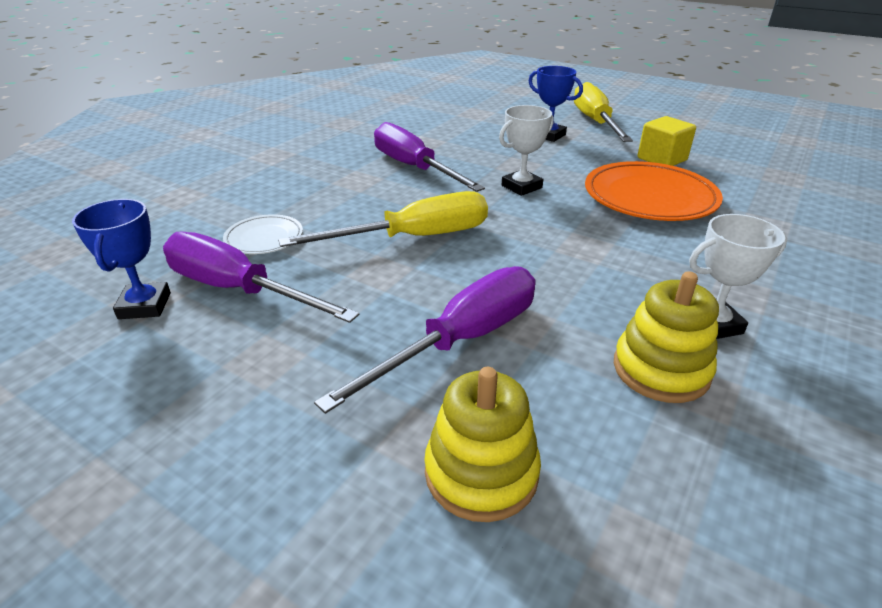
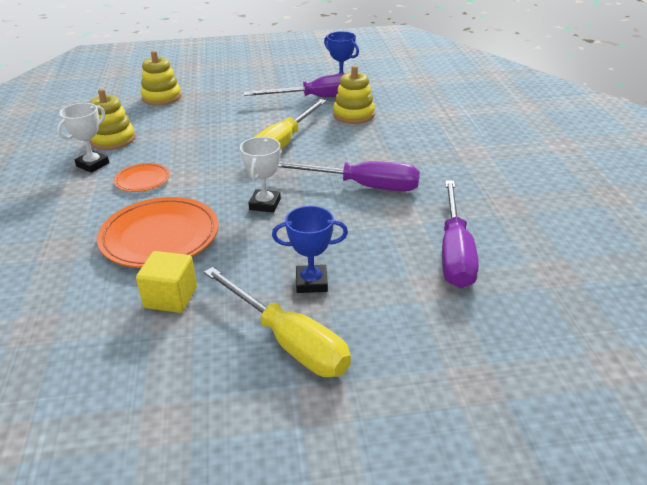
camera: 140 degrees right, 0 degrees up
white plate [223,214,303,254] -> yellow stacking toy [333,65,375,124]
purple screwdriver [314,266,536,414] -> purple screwdriver moved to [442,180,479,288]
none -> orange plate [114,163,170,192]

